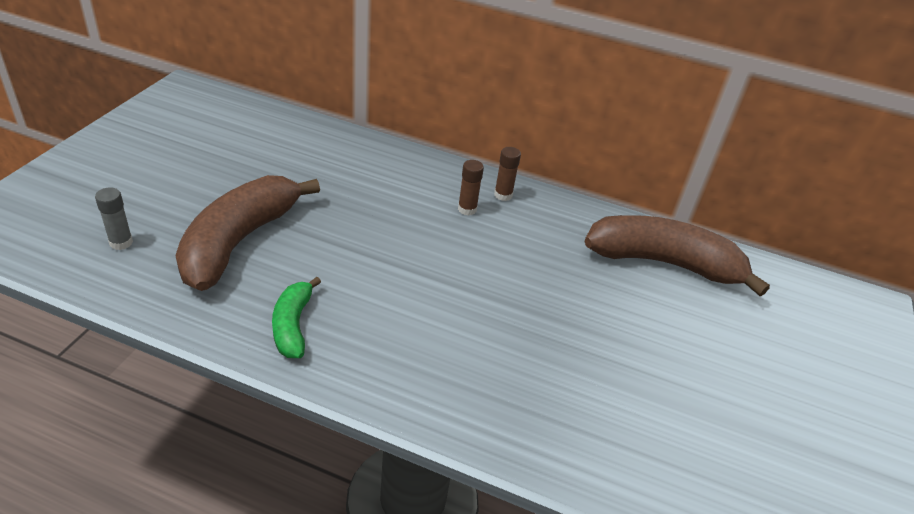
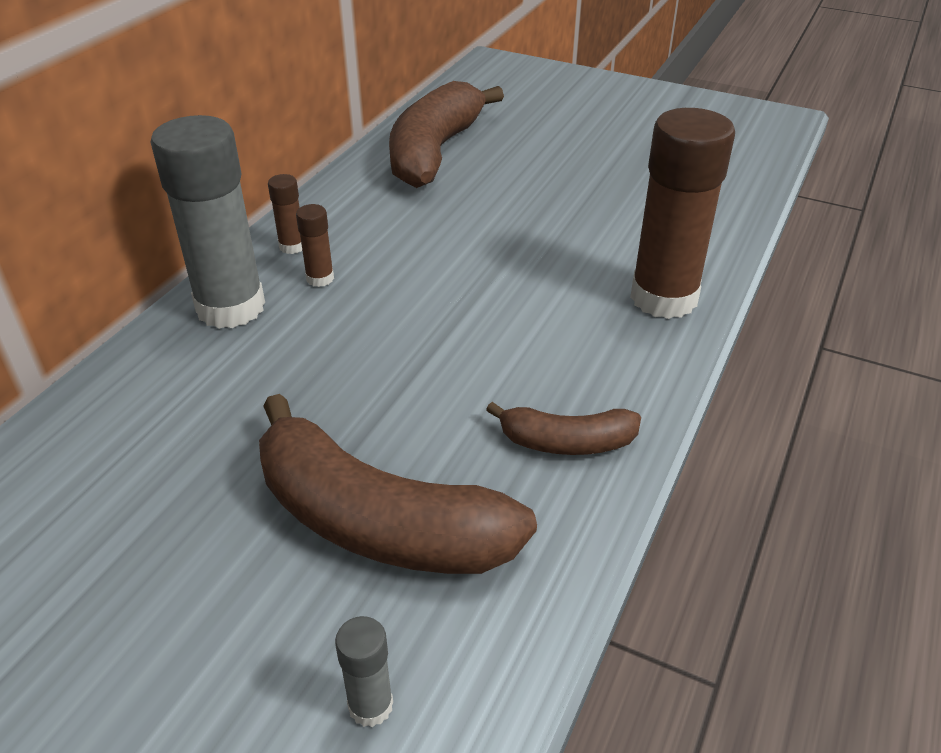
camera: 80 degrees left, 0 degrees up
green banana [272,277,321,358] -> brown banana [486,402,641,455]
none -> grey glue stick [150,115,265,329]
none -> brown glue stick [630,108,735,319]

